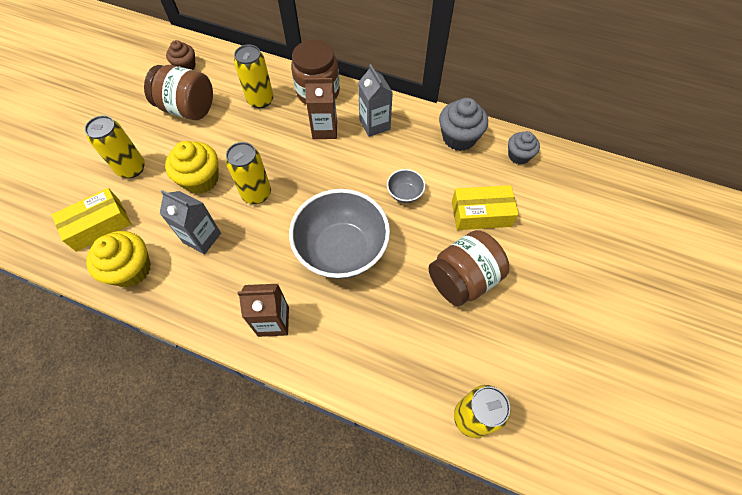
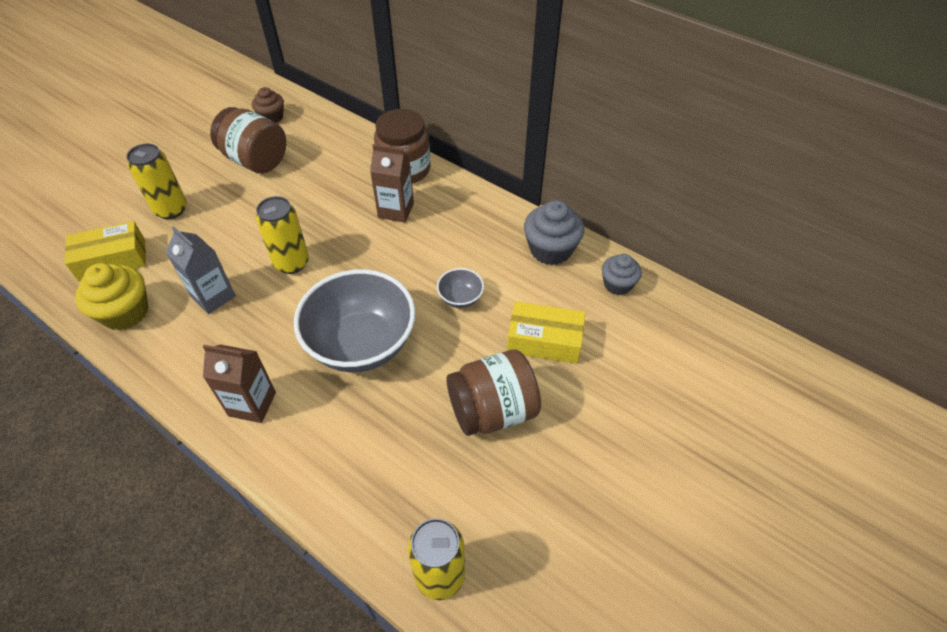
camera: 15 degrees right, 10 degrees down
yellow cupcake [165,141,218,194] -> none
yellow can [234,45,274,108] -> none
grey carton [358,64,393,137] -> none

